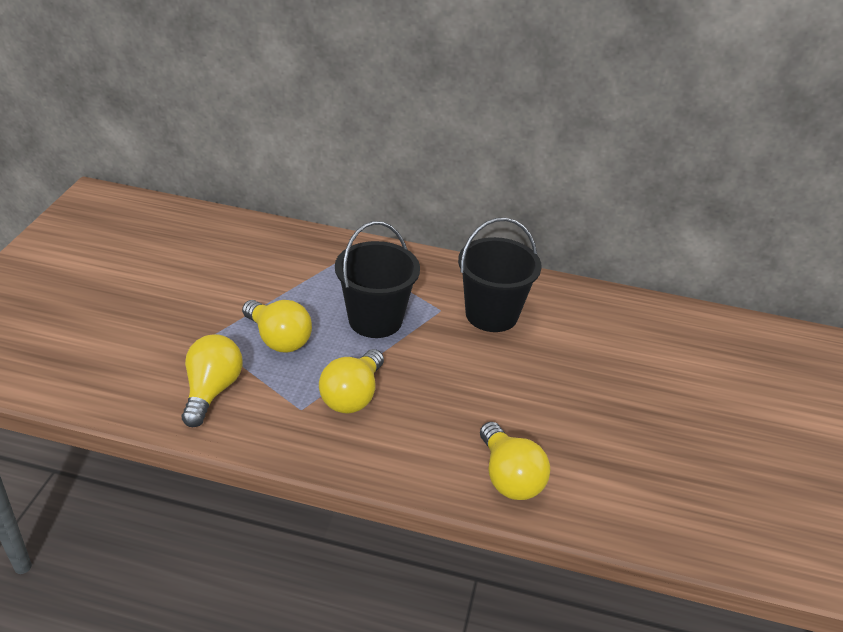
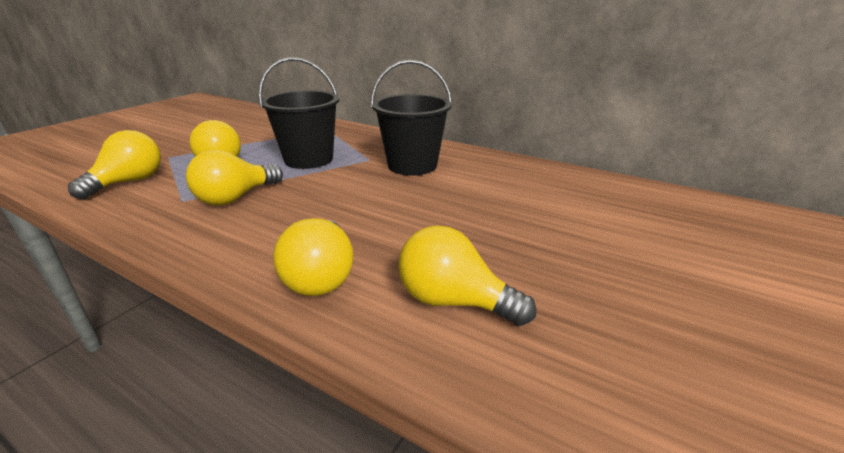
camera: 20 degrees right, 10 degrees down
none -> yellow light bulb [398,225,536,326]

